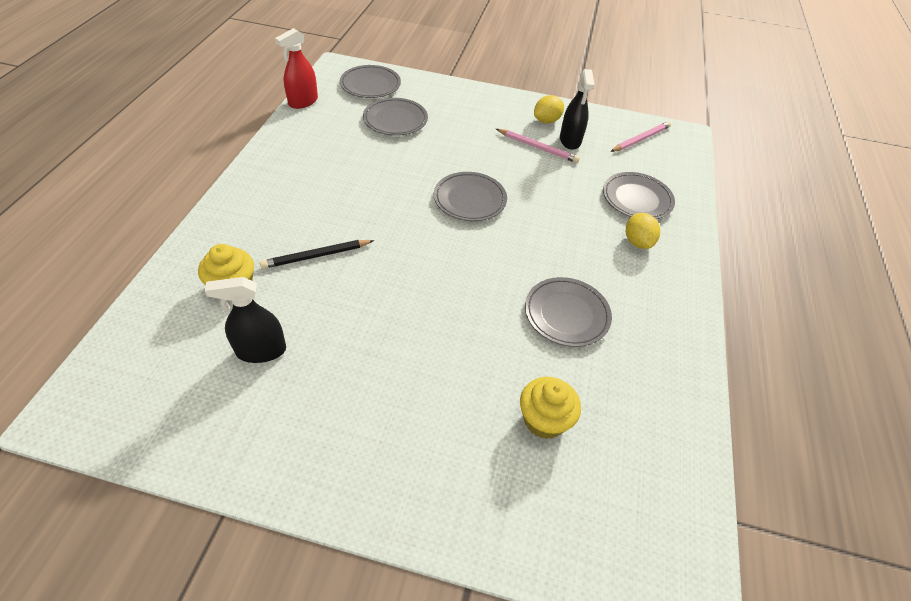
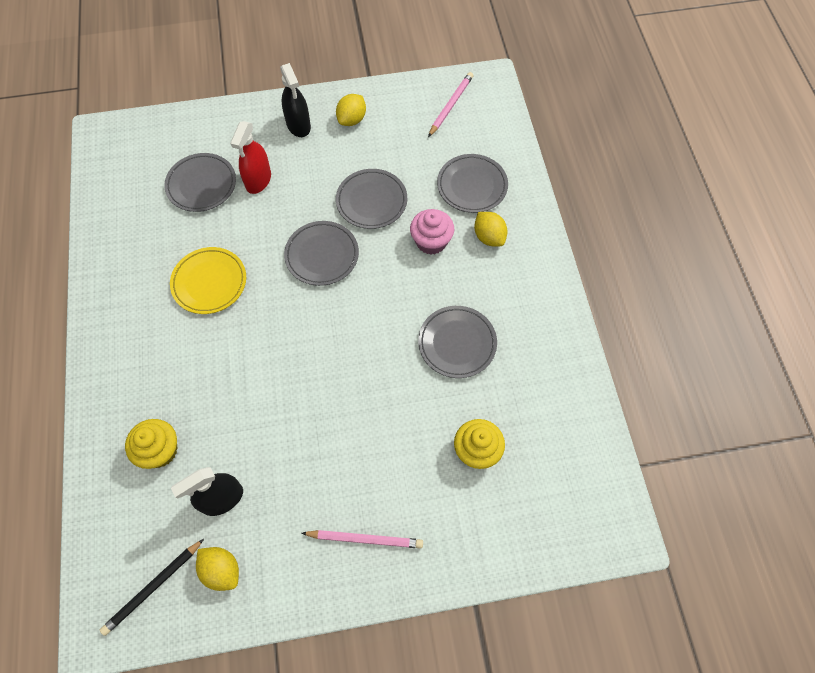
camera: 20 degrees left, 15 degrees up
black pencil [260,240,375,269] -> black pencil moved to [100,539,204,636]
red spray bottle [275,28,318,109] -> red spray bottle moved to [230,121,271,194]
grey plate [340,65,401,98] -> grey plate moved to [336,169,407,229]
pink pencil [496,129,580,163] -> pink pencil moved to [302,530,423,549]
black spray bottle [560,69,595,150] -> black spray bottle moved to [280,63,311,137]
none -> yellow plate [170,247,246,314]
none -> yellow lemon [196,547,239,591]
none -> pink cupcake [410,209,454,255]

